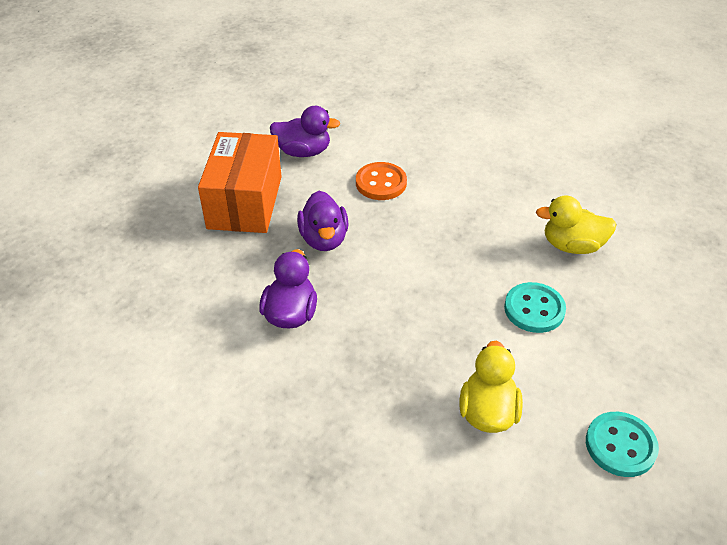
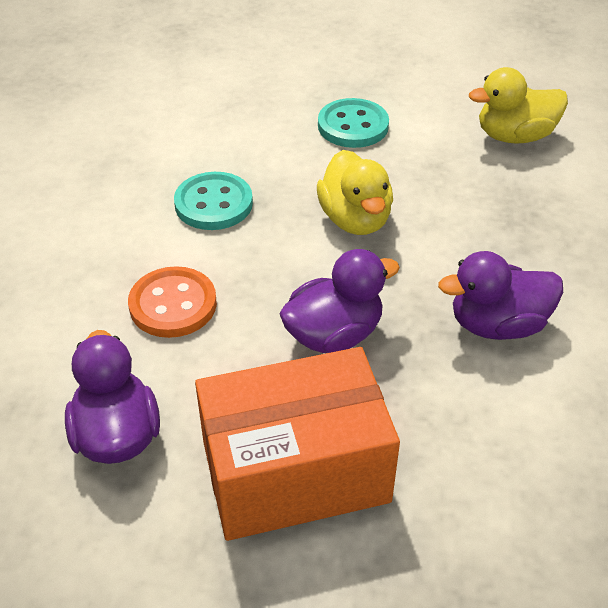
camera: 110 degrees left, 0 degrees up
yellow duck [536,196,617,254] -> yellow duck moved to [317,150,393,235]
turquoise button [586,412,659,477] -> turquoise button moved to [174,172,253,230]

